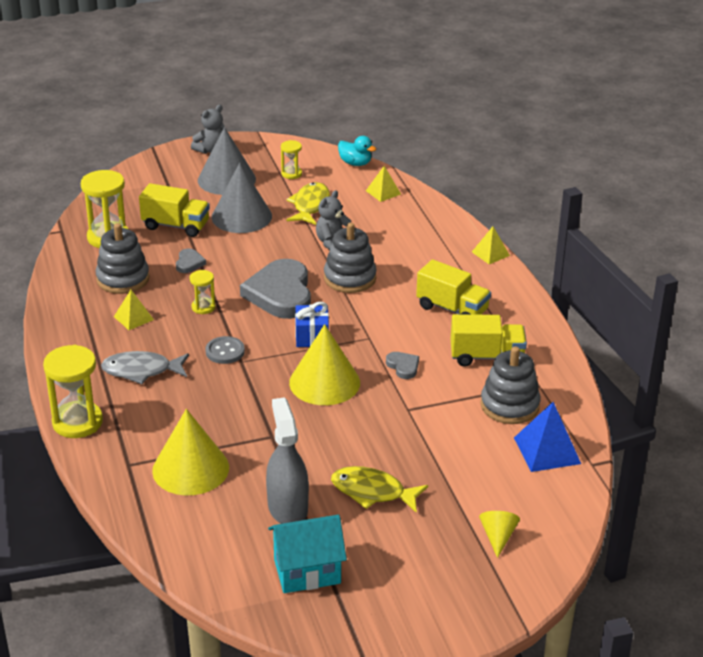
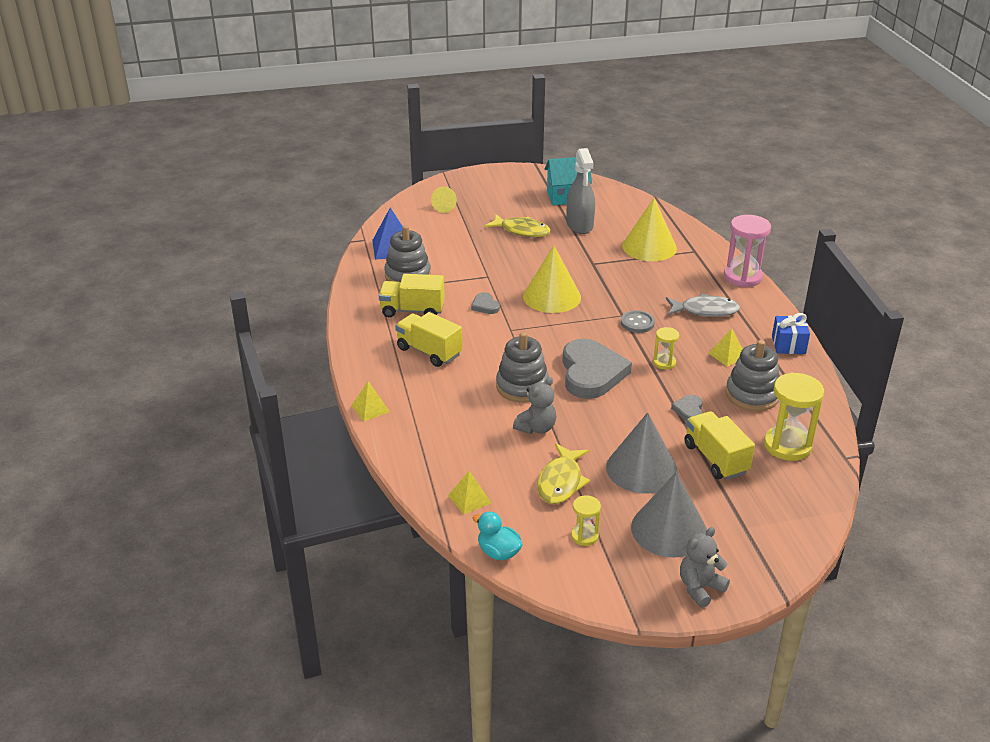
camera: 175 degrees left, 0 degrees up
yellow hourglass [43,345,103,438] -> pink hourglass [724,215,771,287]
yellow truck [139,183,210,237] -> yellow truck turned 45 degrees clockwise [684,411,755,480]
blue gift [295,302,329,347] -> blue gift moved to [772,313,810,354]

